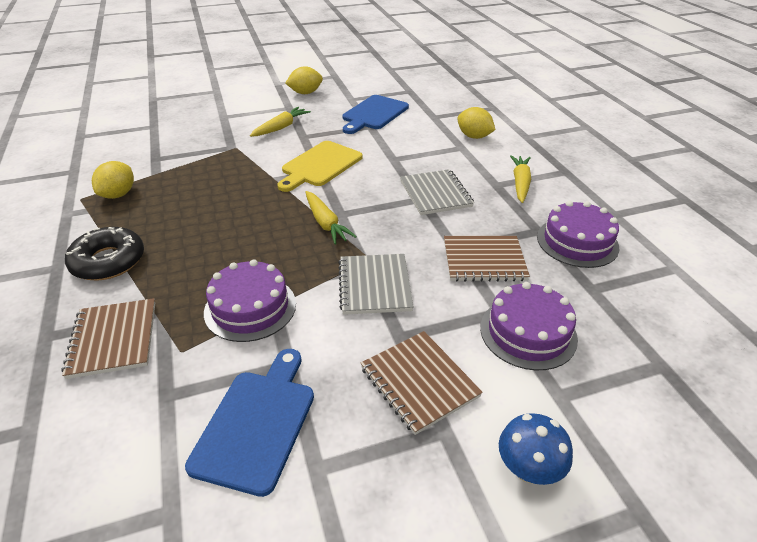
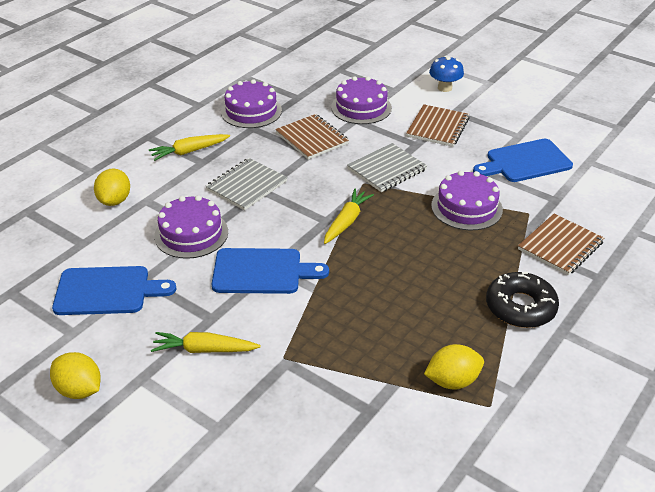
camera: 125 degrees left, 0 degrees up
yellow cutting board [277,141,362,192] -> blue cutting board [212,248,329,294]
none -> purple cake [154,195,228,259]

